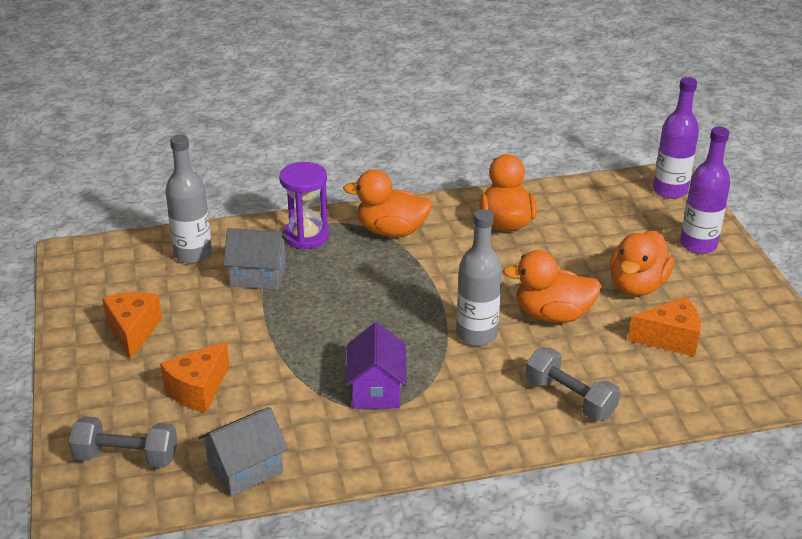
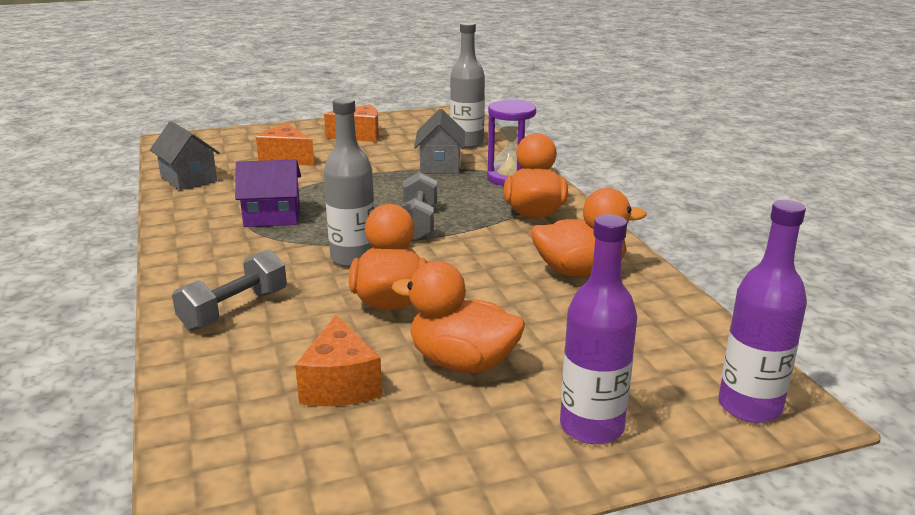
camera: 85 degrees right, 10 degrees down
grey dumbbell [69,416,177,468] -> grey dumbbell moved to [400,172,437,241]

